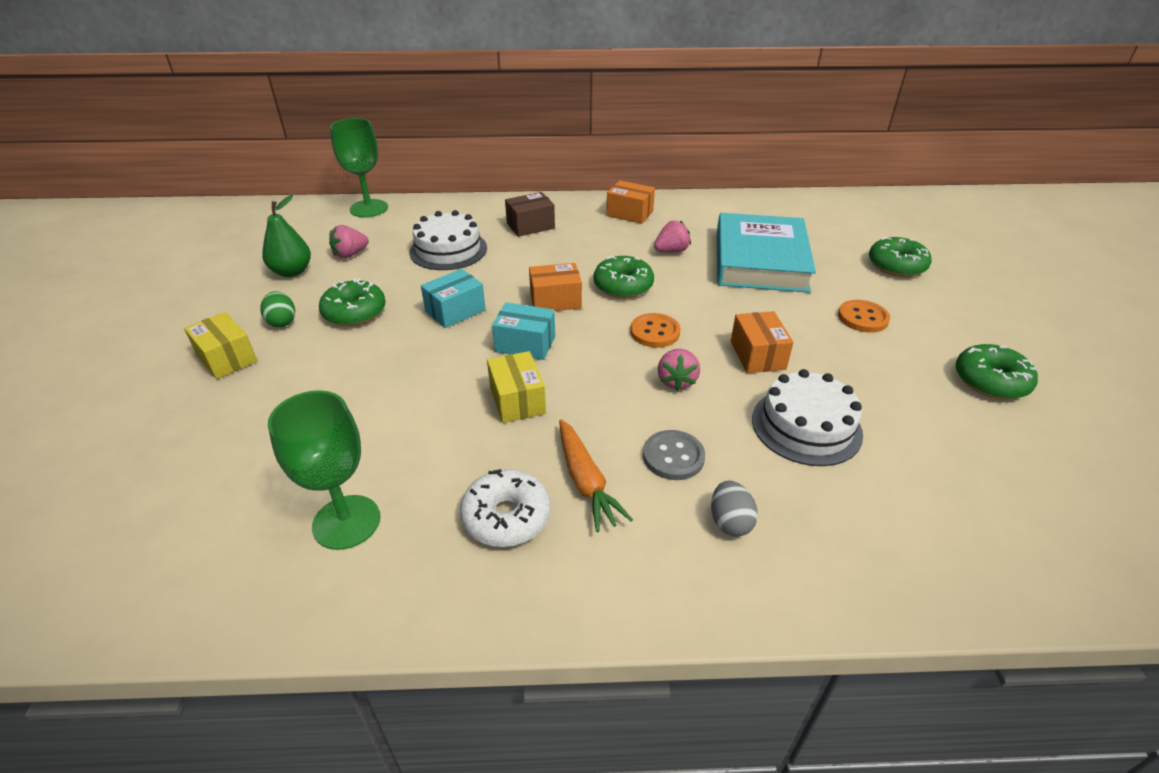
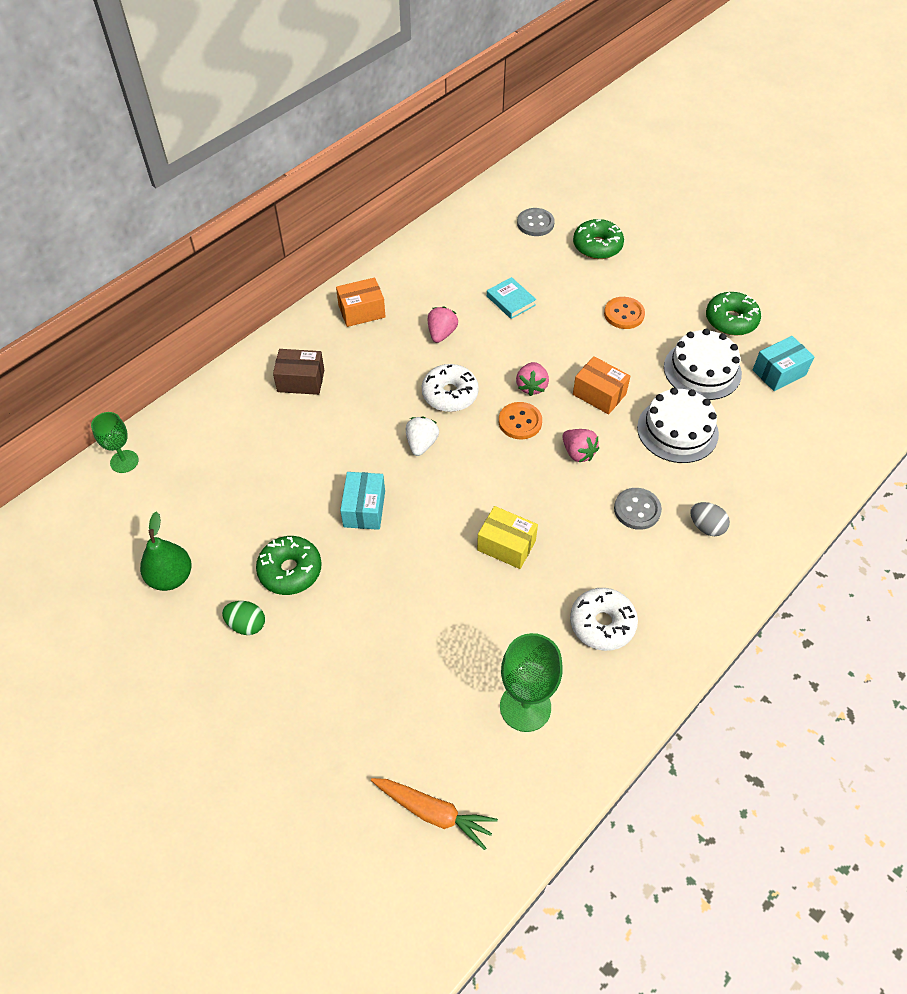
camera: 45 degrees left, 15 degrees up
yellow box [184,312,257,379] -> none
pink strawberry [329,225,369,258] -> pink strawberry moved to [516,362,549,396]
green goblet [330,118,388,217] -> green goblet [91,412,139,473], size x0.63
white cake [409,210,487,270] -> white cake moved to [664,329,742,400]
turquoise box [492,302,555,360] -> turquoise box moved to [753,336,814,391]
brown box [505,192,555,237] -> brown box turned 75 degrees clockwise [273,349,324,395]
orange box [529,263,582,311] -> white strawberry [406,417,439,456]
orange carrot [559,419,633,532] -> orange carrot moved to [371,778,498,850]
green donut [594,256,654,298] -> white donut [422,364,479,412]
turquoise book [717,213,816,293] -> turquoise book [487,277,536,319], size x0.40
none -> grey button [517,208,555,236]

